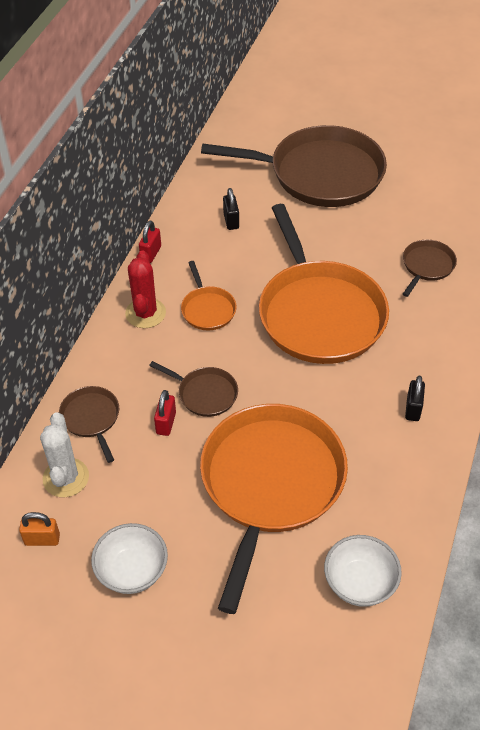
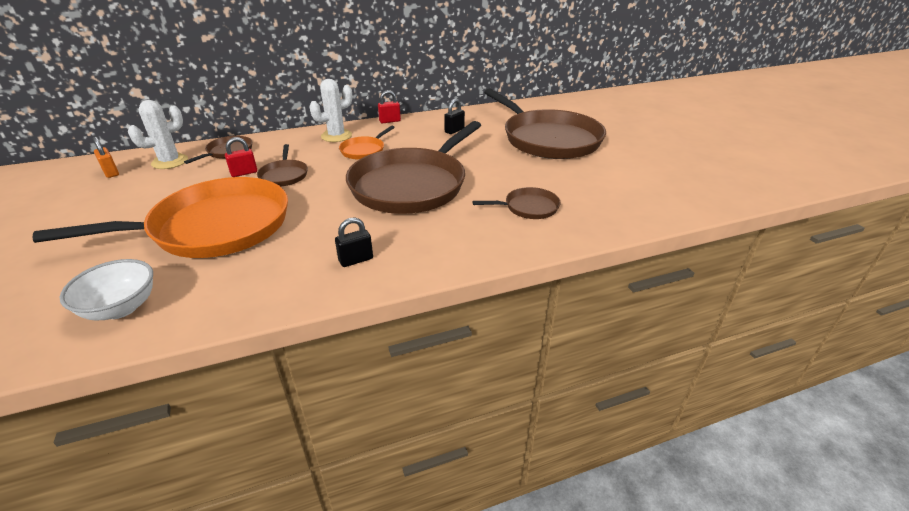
camera: 50 degrees right, 15 degrees down
white bowl [91,523,168,594] -> none
red cactus [125,251,166,328] -> white cactus [309,79,352,142]
orange pan [259,204,389,364] -> brown pan [346,121,481,214]

